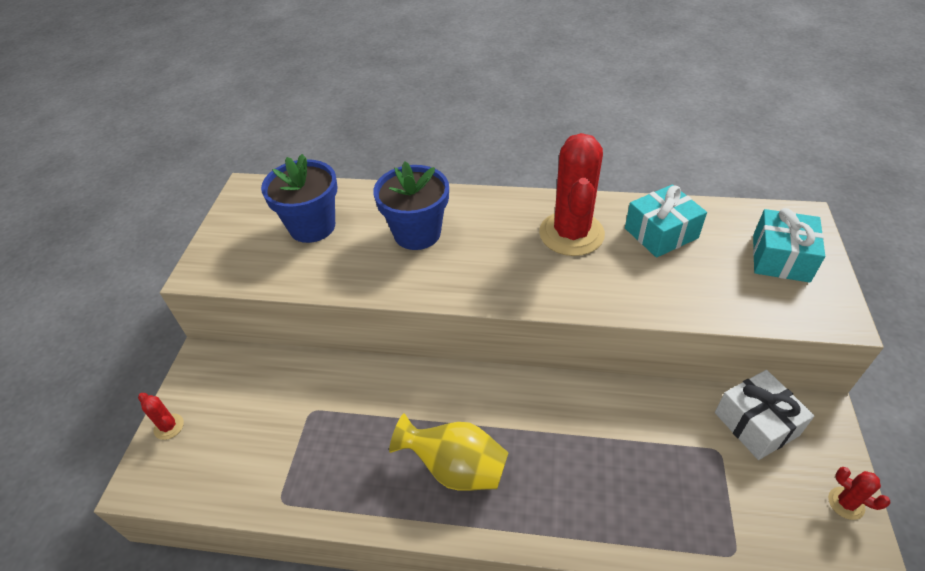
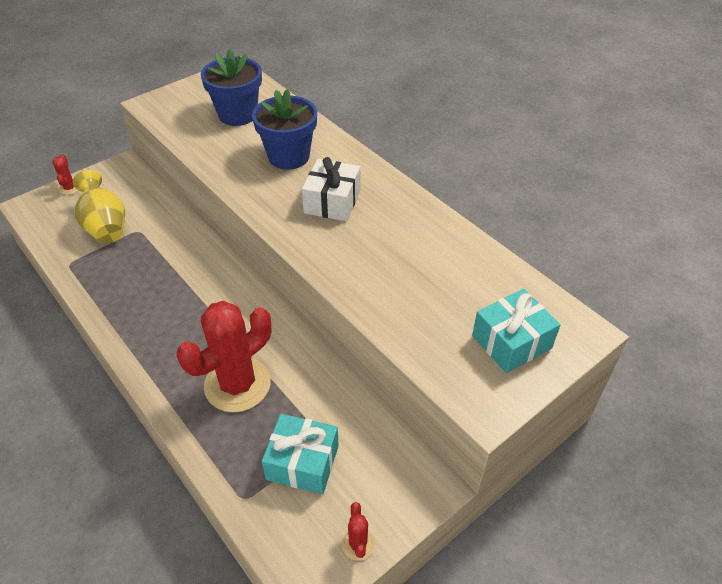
camera: 40 degrees right, 0 degrees up
yellow vase [389,413,509,491] -> yellow vase moved to [73,170,125,244]
red cactus [539,133,605,256] -> red cactus moved to [177,301,272,412]
turquoise gift [625,184,707,258] -> turquoise gift moved to [262,414,339,494]
white gift [715,370,814,460] -> white gift moved to [302,157,360,221]

